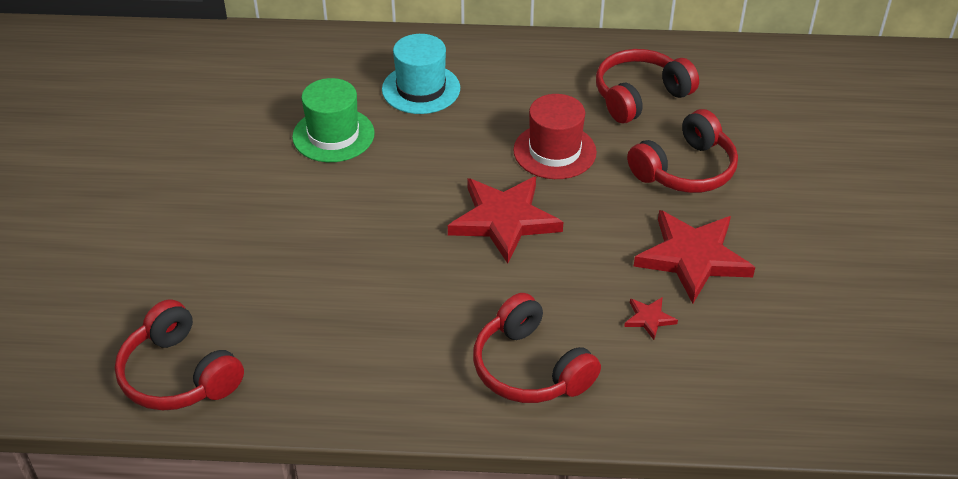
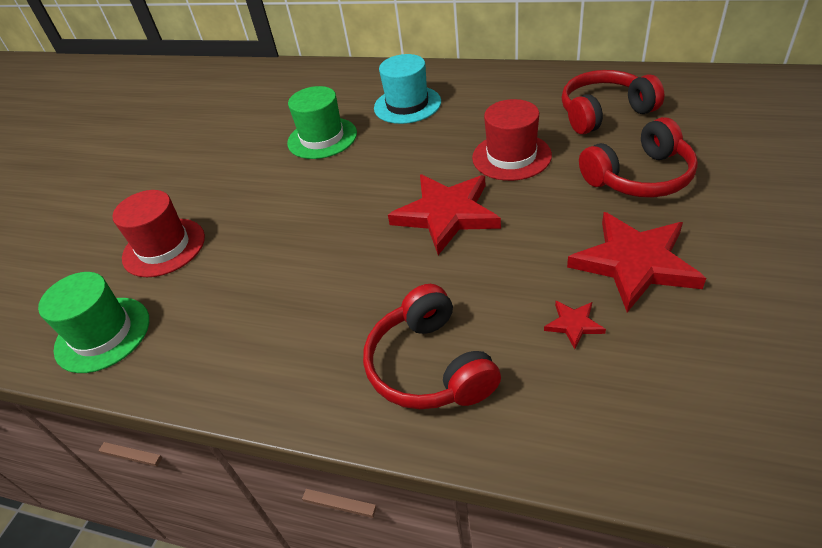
camera: 20 degrees right, 0 degrees up
red headphones [115,300,244,410] -> green hat [38,272,149,373]
none -> red hat [112,190,205,277]

